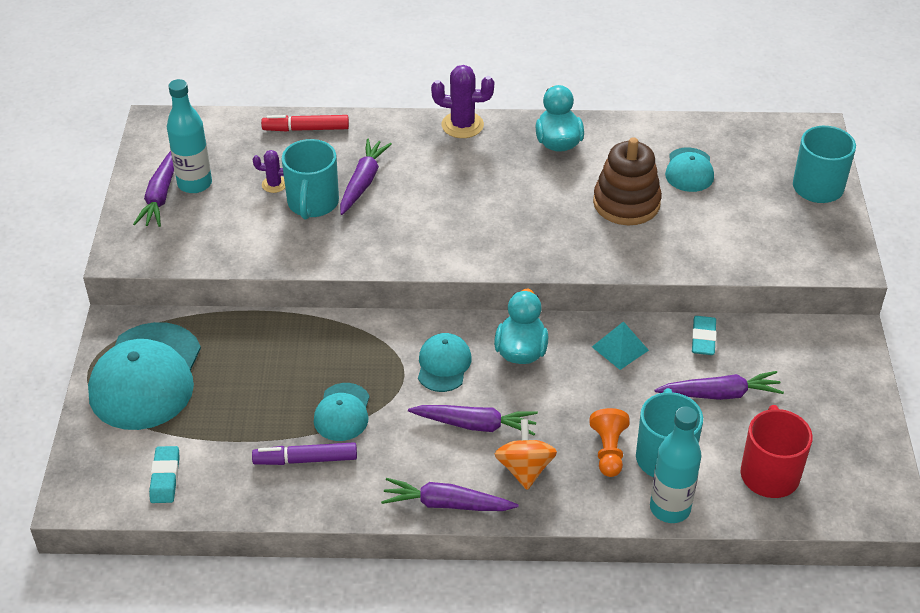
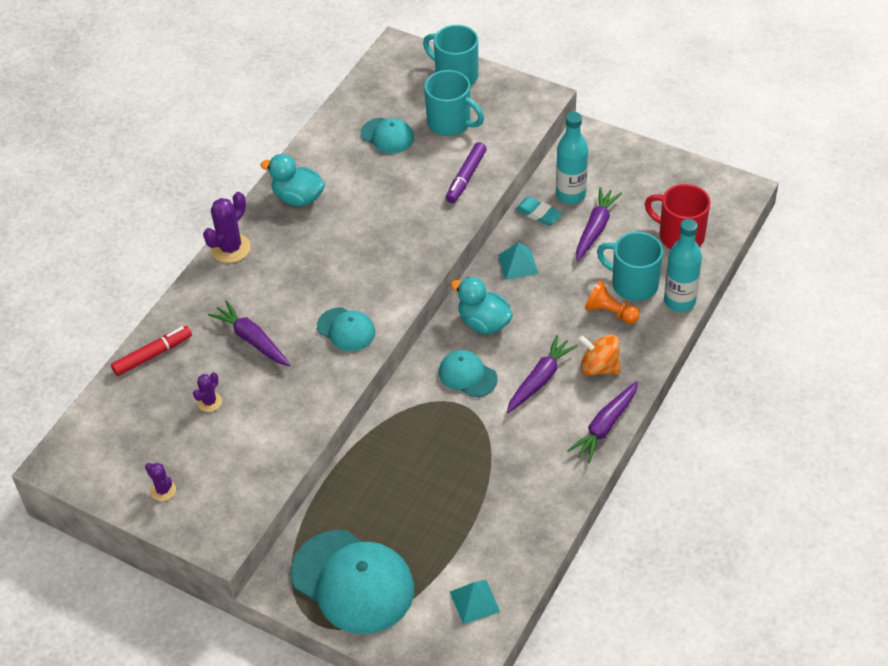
camera: 60 degrees left, 5 degrees up
purple carrot [133,151,174,227] -> purple cactus [145,463,176,501]
turquoise eraser [149,446,179,503] -> turquoise pyramid [450,580,500,624]
turquoise bottle [167,79,212,193] -> turquoise bottle moved to [556,112,588,204]
purple marker [252,442,357,465] -> purple marker moved to [446,142,487,203]
red marker [261,115,349,132] -> red marker turned 150 degrees counterclockwise [111,326,192,376]
turquoise mug [282,139,339,220] -> turquoise mug moved to [424,70,484,136]
turquoise cap [314,383,370,441] -> turquoise cap moved to [317,307,375,351]
brown stacking toy [593,137,662,225] -> none

